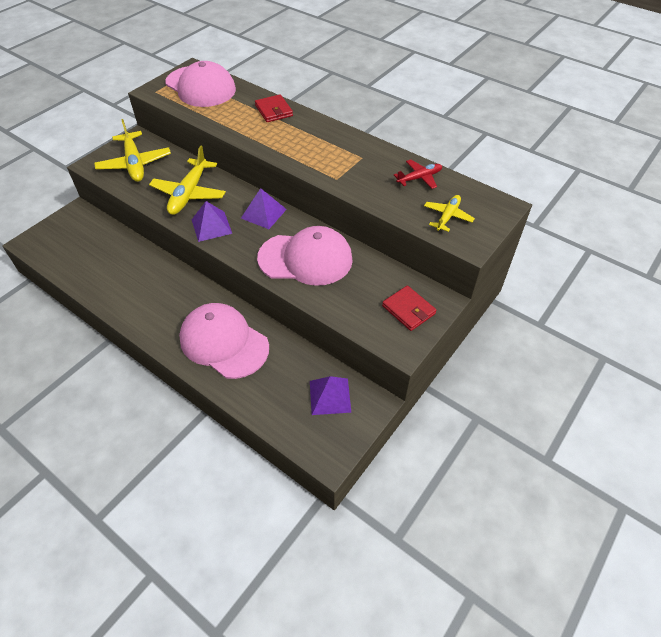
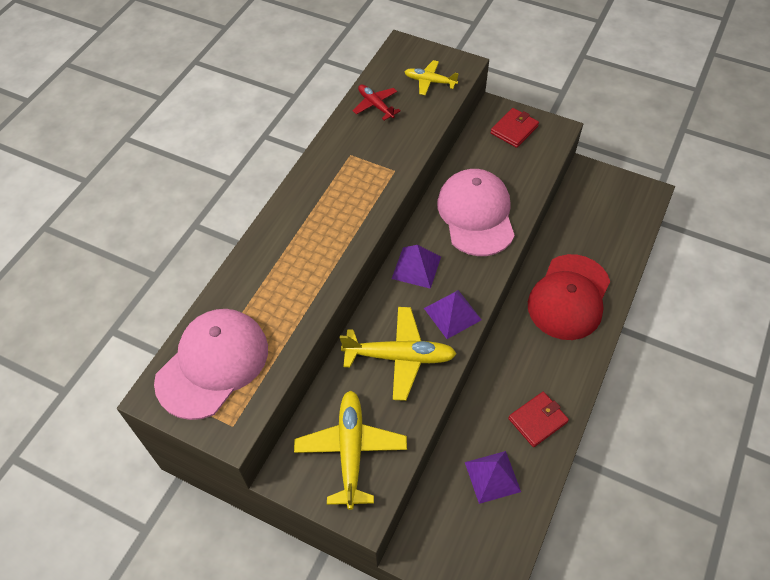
camera: 100 degrees left, 5 degrees up
yellow plane [94,119,171,182] -> yellow plane turned 60 degrees counterclockwise [294,390,407,510]
pink cap [179,303,269,379] -> red cap [528,254,610,340]
red wallet [255,94,293,122] -> red wallet moved to [508,392,569,447]
purple pyramid [310,376,352,415] -> purple pyramid moved to [465,451,521,504]

